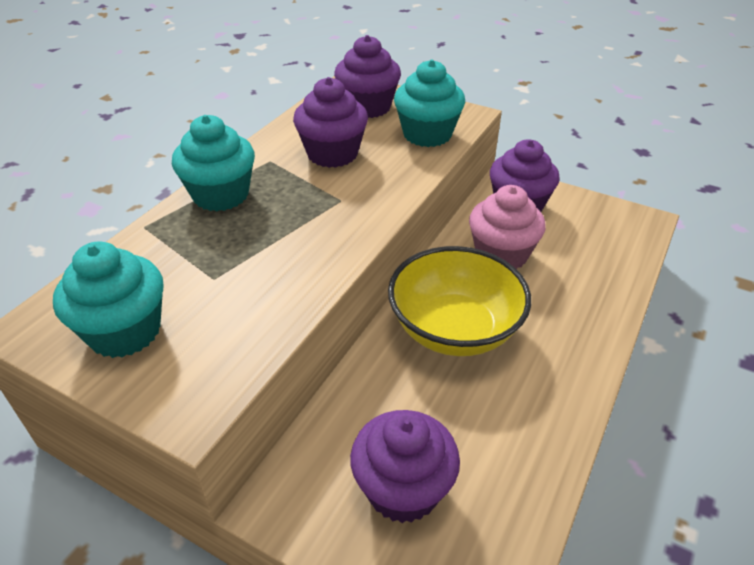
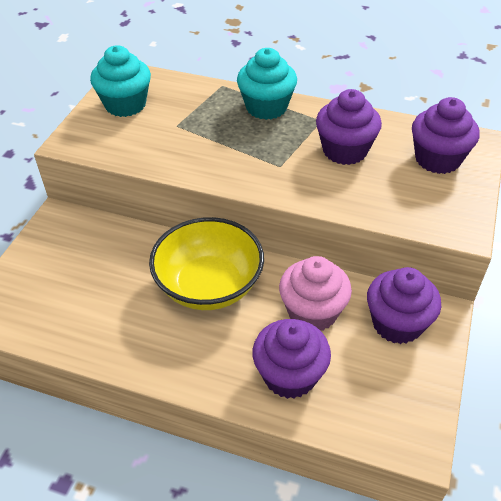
camera: 80 degrees right, 5 degrees up
purple cupcake [350,410,460,523] -> purple cupcake moved to [252,319,331,399]
turquoise cupcake [394,59,465,147] -> none

